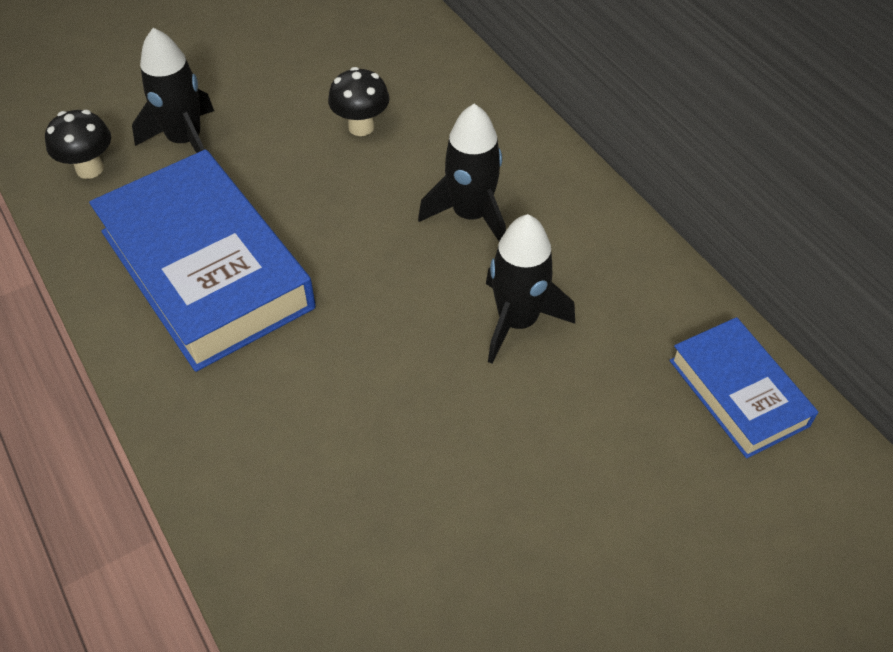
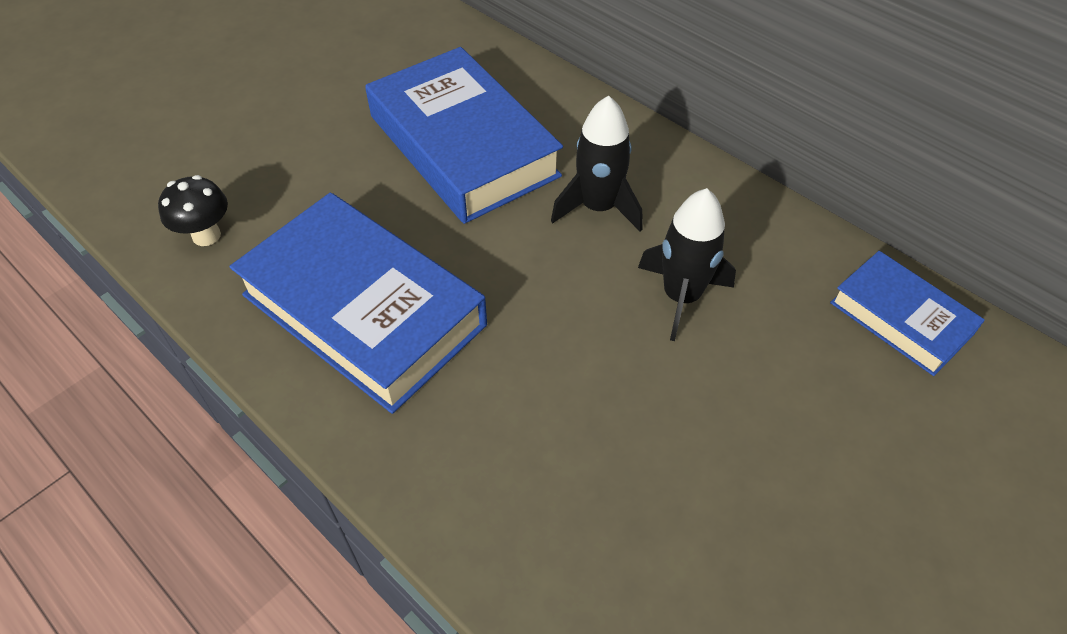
camera: 15 degrees left, 0 degrees up
black rocket [132,28,214,153] -> none
black mushroom [328,67,389,136] -> blue book [365,47,563,224]

